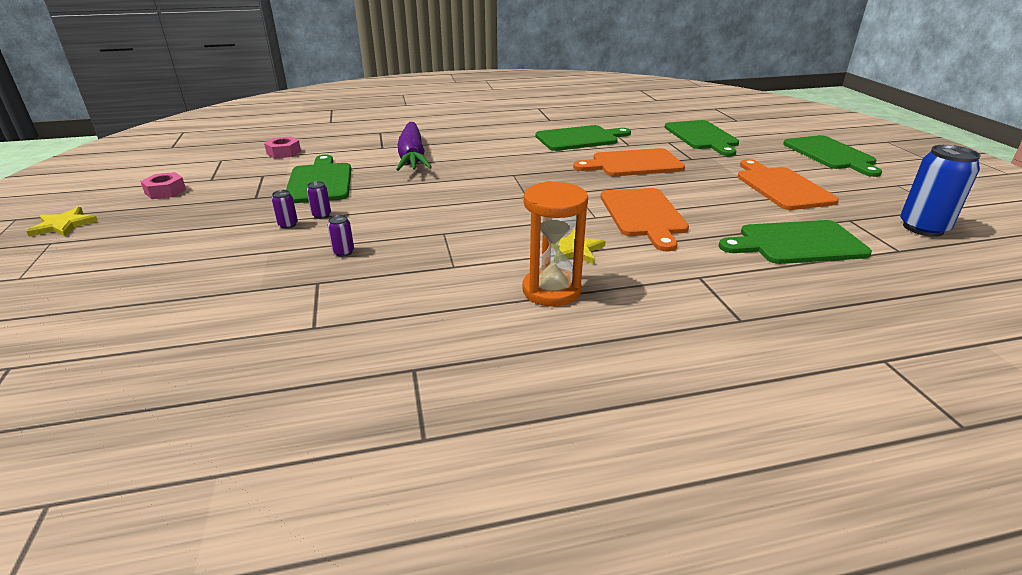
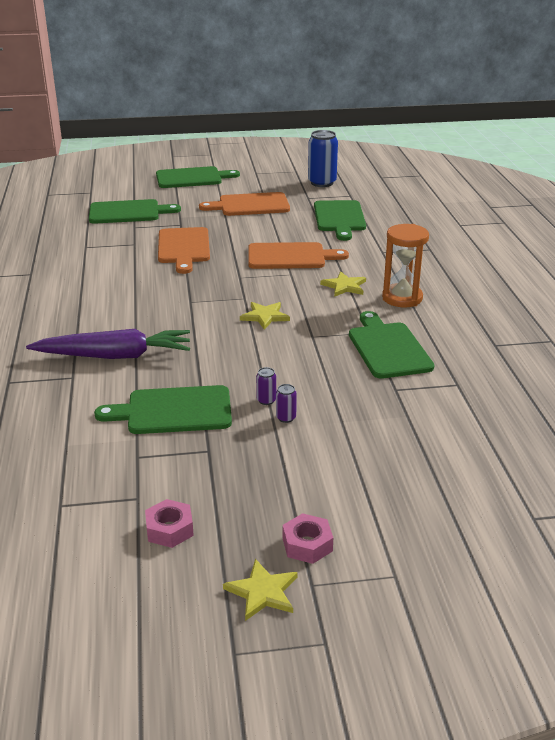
camera: 85 degrees left, 0 degrees up
pink nut [264,136,301,159] -> pink nut moved to [283,513,333,564]
purple can [327,215,354,257] -> none
green cutting board [535,125,631,151] -> green cutting board moved to [349,311,434,379]
none -> yellow star [240,302,290,330]

